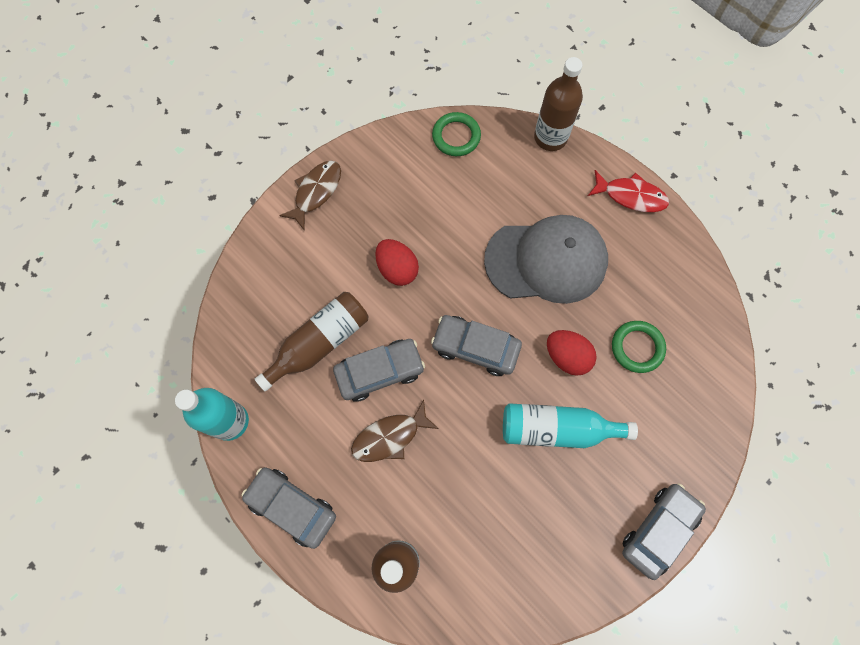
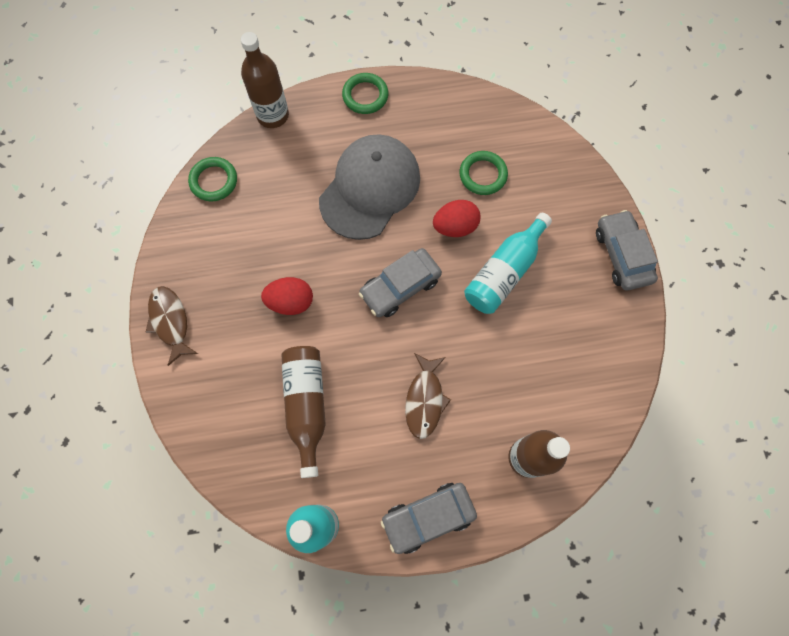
camera: 55 degrees left, 0 degrees up
grey car [333,339,425,402] -> none
red fish [588,170,669,212] -> green ring [342,73,388,114]

